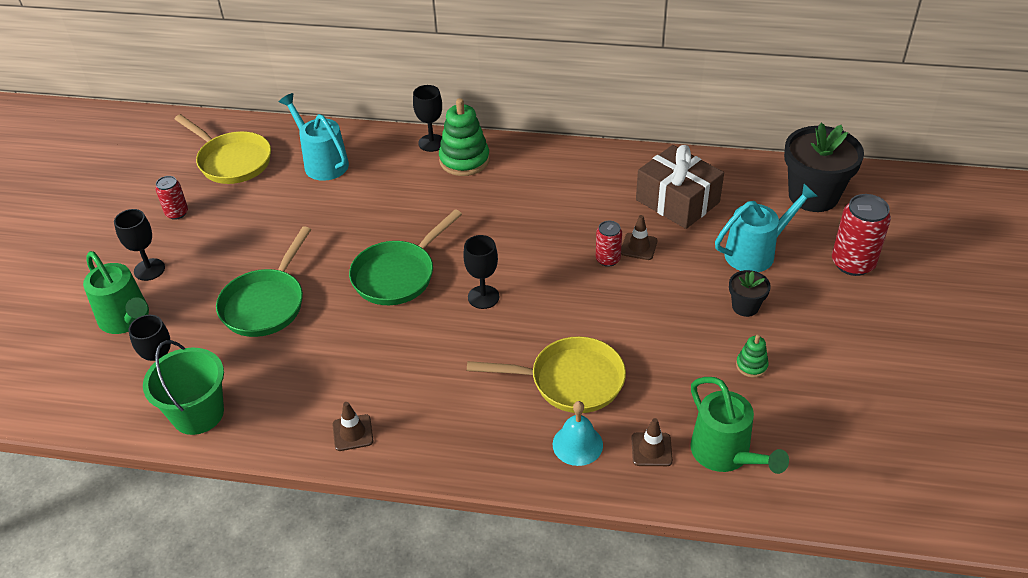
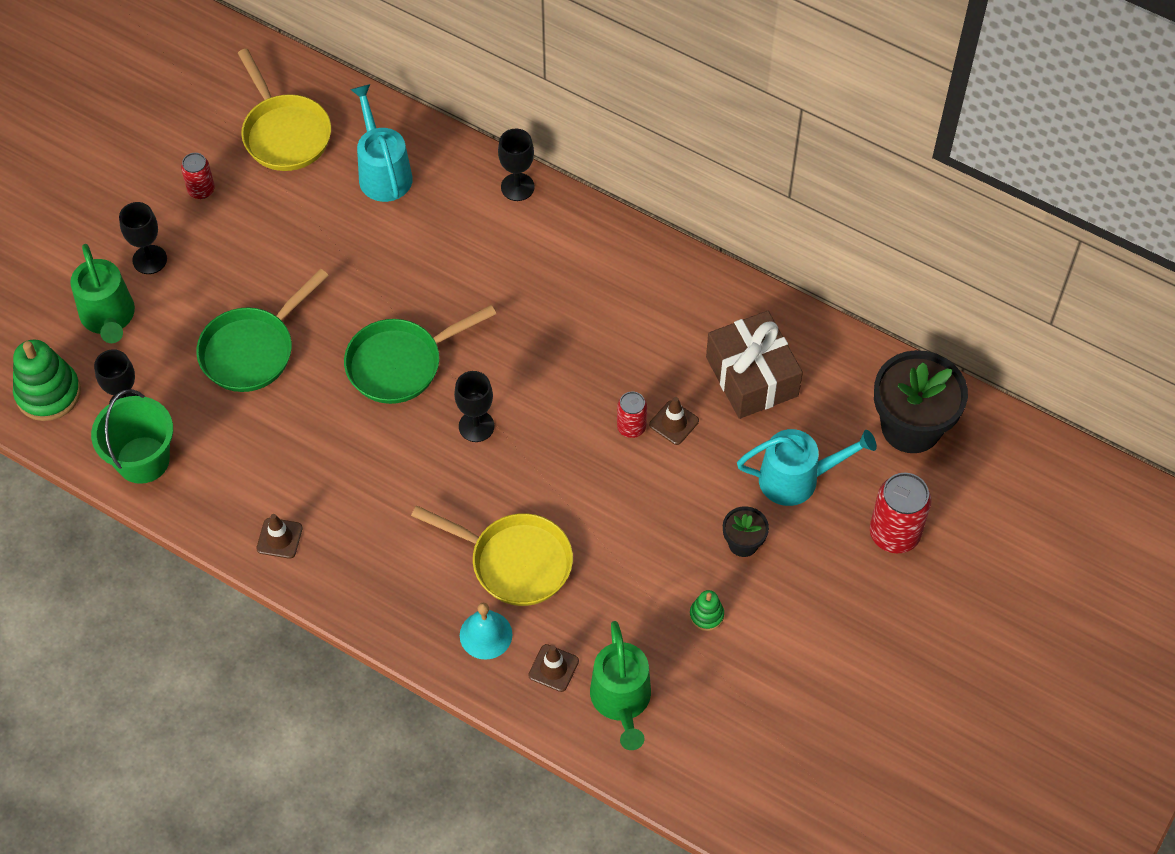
camera: 20 degrees right, 15 degrees up
green stacking toy [439,98,490,176] -> green stacking toy moved to [13,339,81,421]

